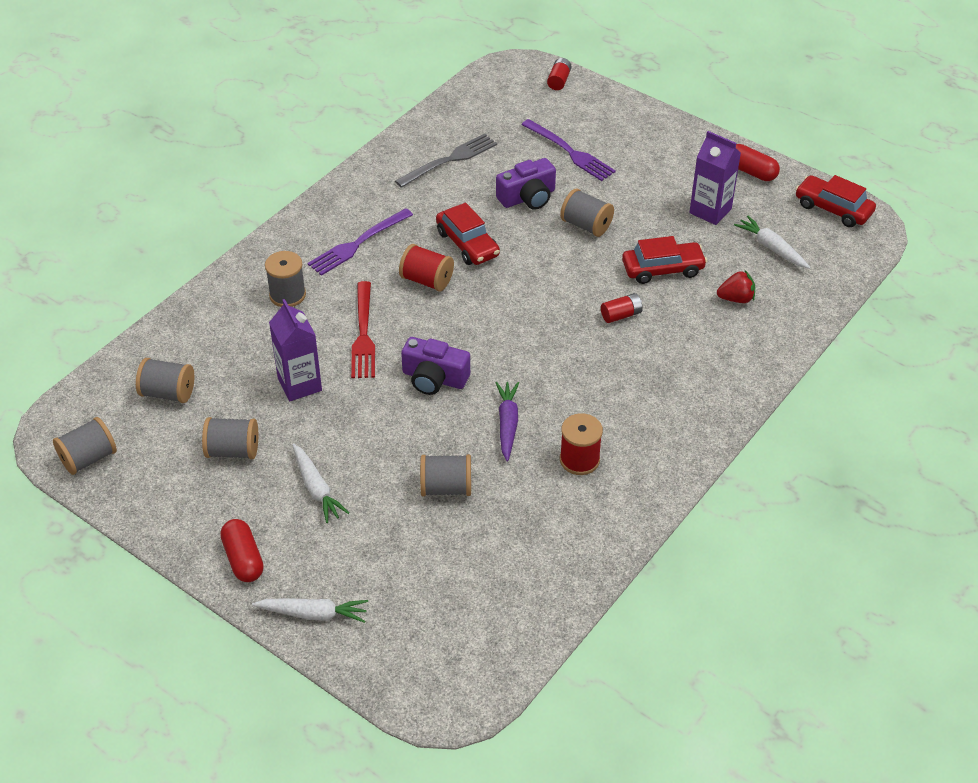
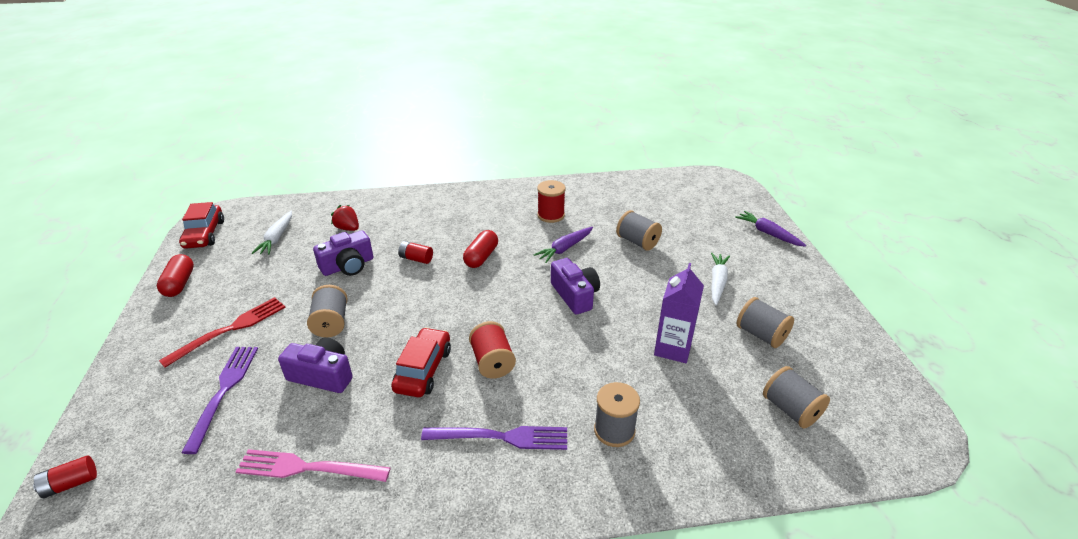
camera: 135 degrees left, 10 degrees down
grey spool [53,417,117,475] -> none
red capsule [220,519,264,582] -> red capsule moved to [463,230,498,268]
white carrot [252,598,368,623] -> purple carrot [735,211,806,247]
red fork [351,281,375,378] -> red fork moved to [159,297,286,368]
grey fork [395,134,497,188] -> pink fork [236,449,391,482]
red car [622,236,707,284] -> purple camera [313,230,373,276]
purple carton [689,131,741,225] -> none

